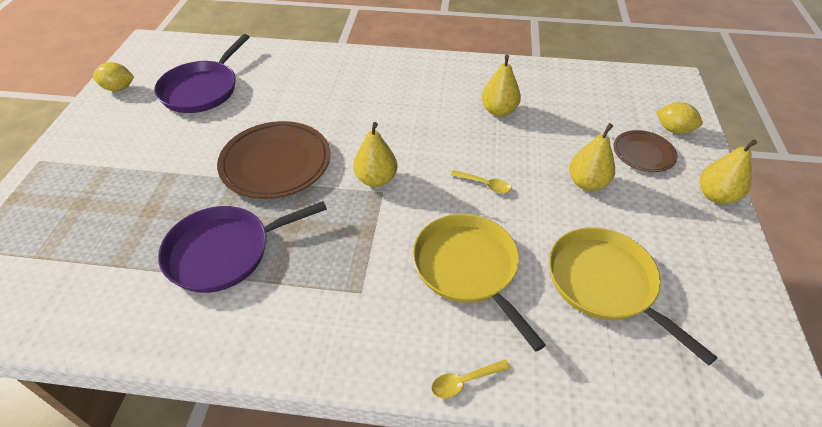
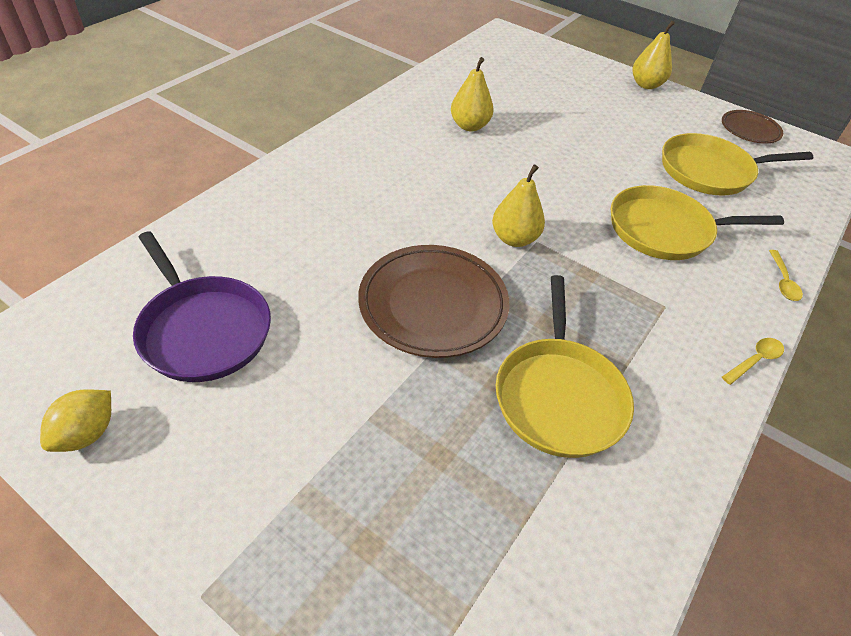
camera: 65 degrees left, 0 degrees up
purple pan [158,201,327,293] -> yellow pan [496,275,634,458]
yellow spoon [451,170,512,193] -> yellow spoon moved to [722,338,784,385]
yellow pear [569,123,615,191] -> none
brown plate [614,130,677,172] -> brown plate moved to [722,110,783,144]
yellow lemon [656,102,703,134] -> none

